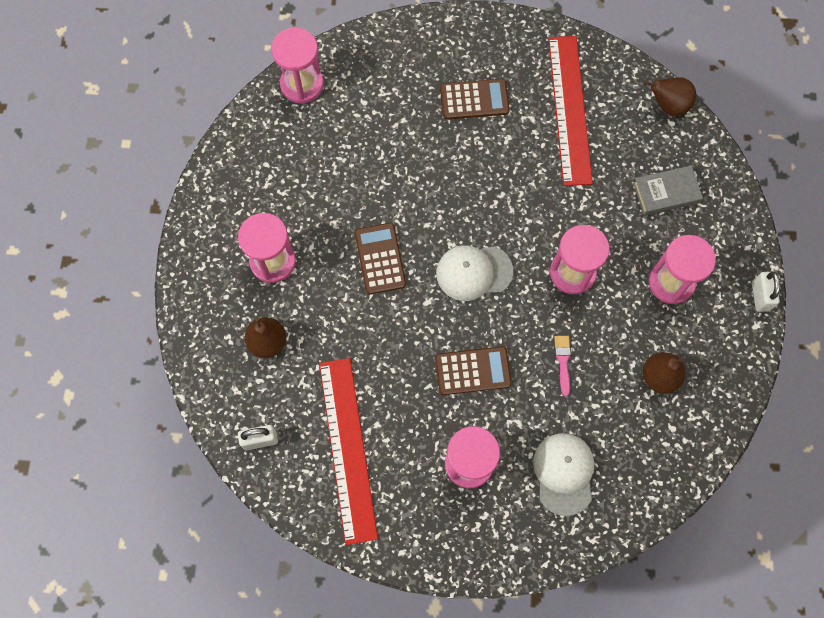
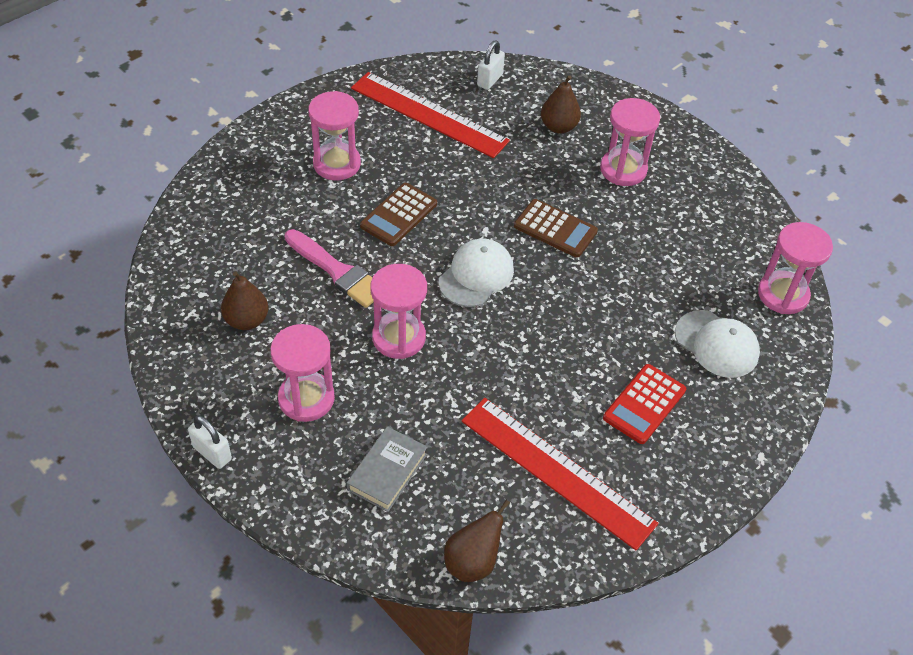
camera: 130 degrees right, 20 degrees down
brown calculator [440,79,510,120] -> red calculator [603,364,686,444]
white cap [533,433,594,516] -> white cap moved to [675,310,760,378]
pink brush [554,336,571,396] -> pink brush [285,229,374,308], size x1.91

